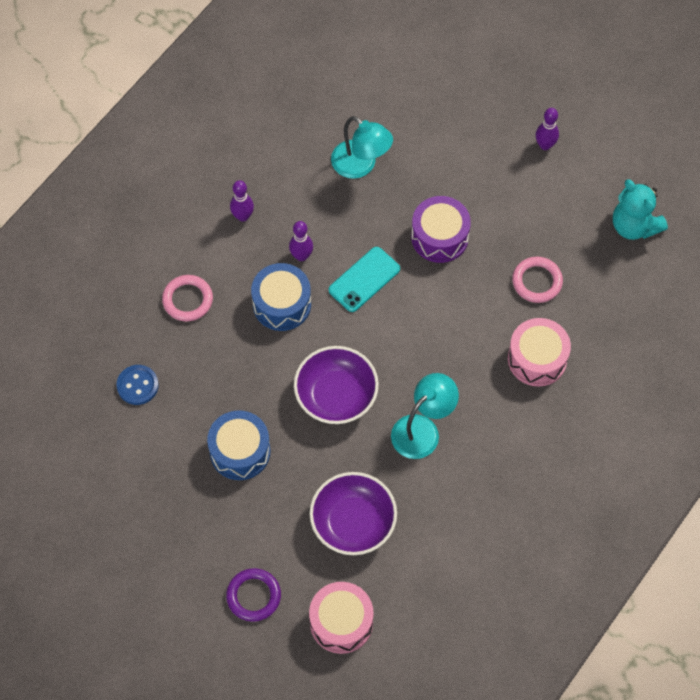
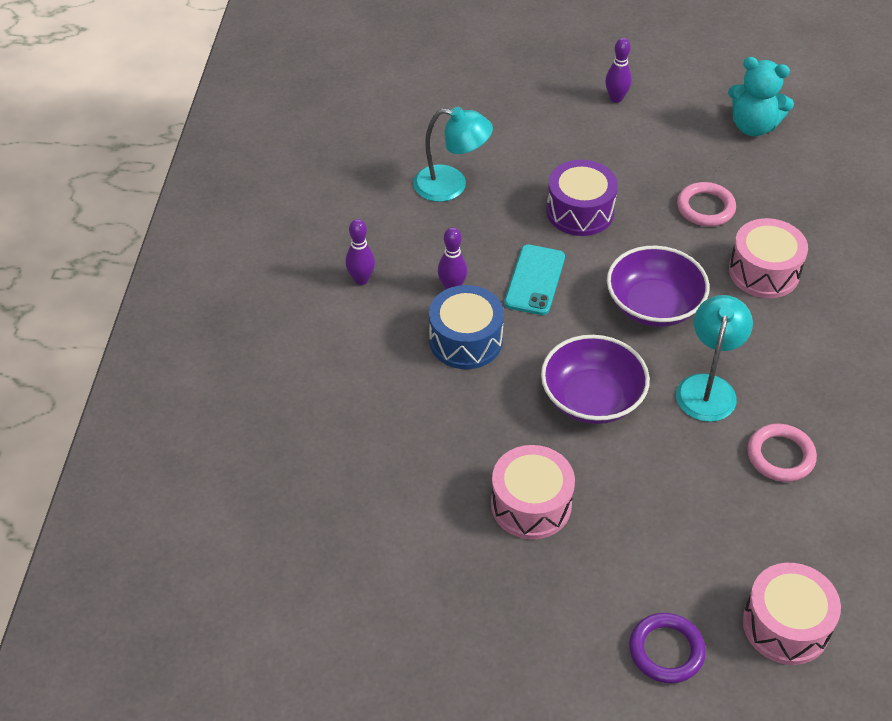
camera: 30 degrees left, 15 degrees down
blue button [116,365,159,405] -> none
pink ring [162,275,213,321] -> pink ring moved to [747,424,817,482]
blue drum [207,410,271,480] -> pink drum [491,445,575,540]
purple bowl [309,472,397,555] -> purple bowl moved to [607,246,710,327]

